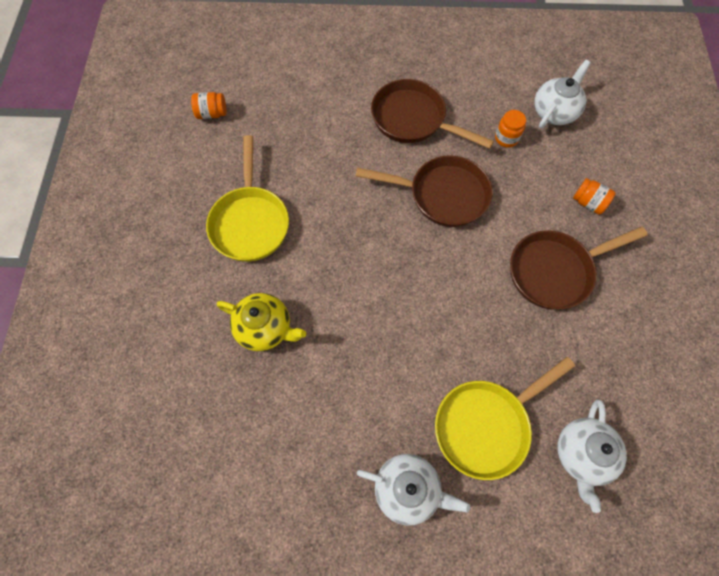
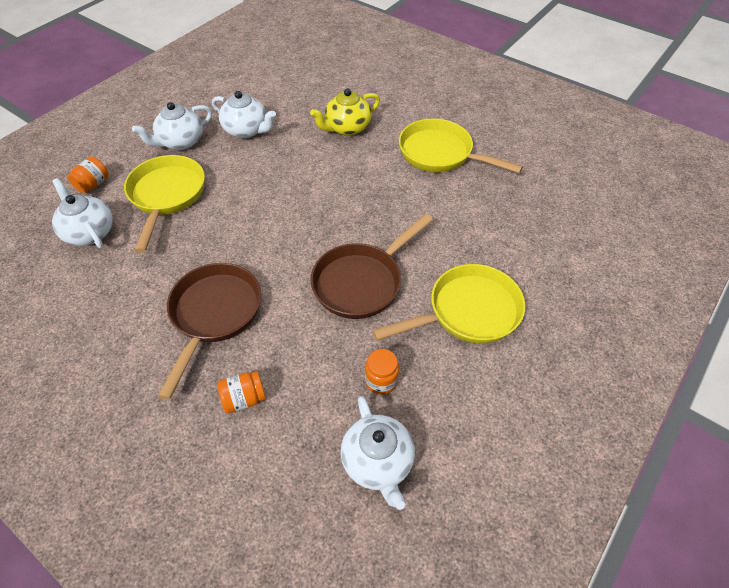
camera: 125 degrees right, 15 degrees down
orange jar [191,92,226,119] -> orange jar moved to [67,157,109,193]
brown pan [371,79,494,149] -> yellow pan [372,264,525,344]
none -> white teapot [212,91,276,138]

